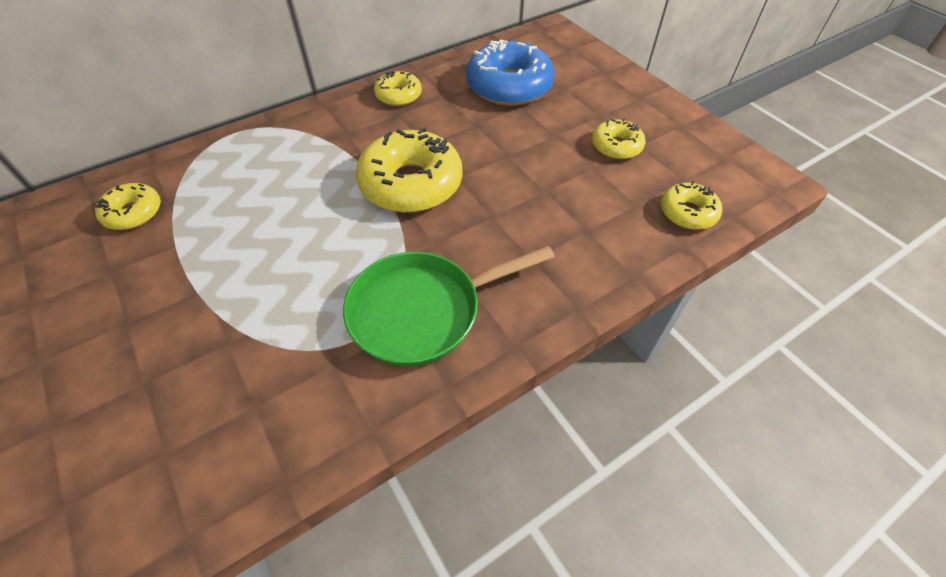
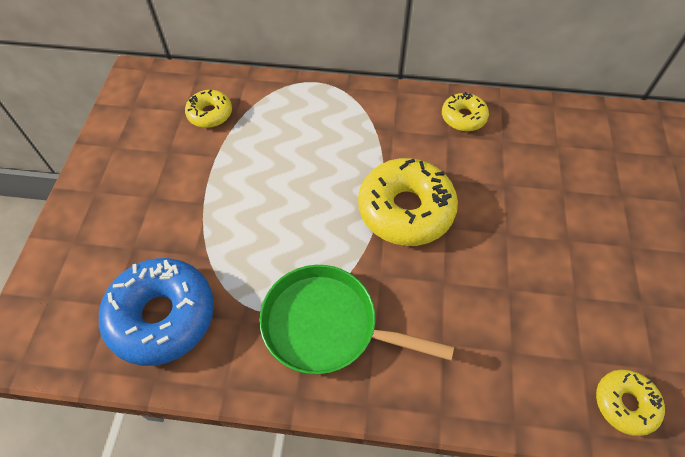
camera: 40 degrees right, 5 degrees up
blue donut [466,39,555,106] -> blue donut moved to [99,258,214,366]
yellow donut [592,119,645,159] -> none

